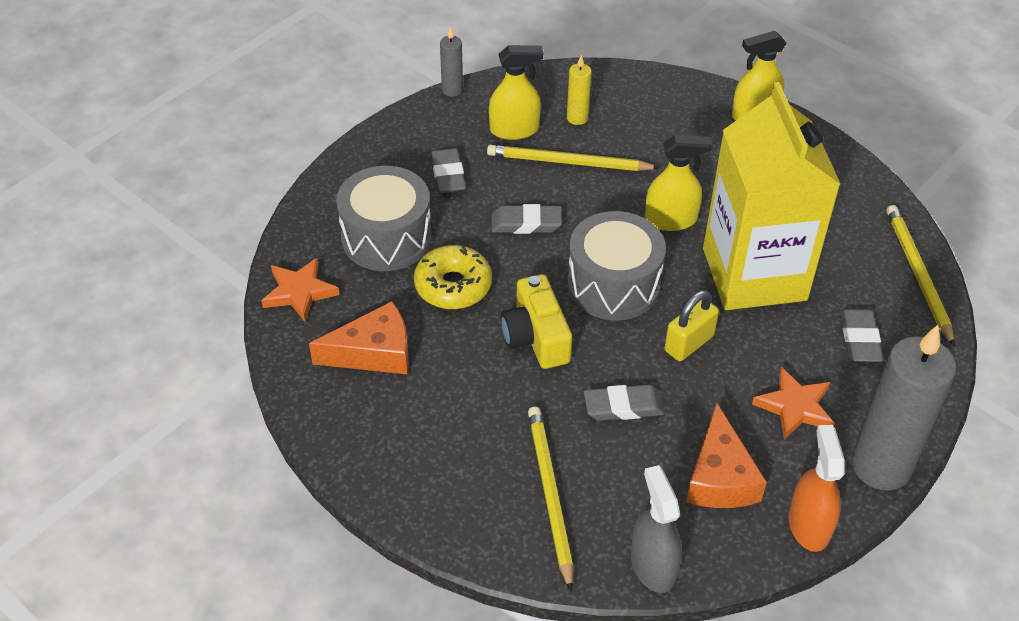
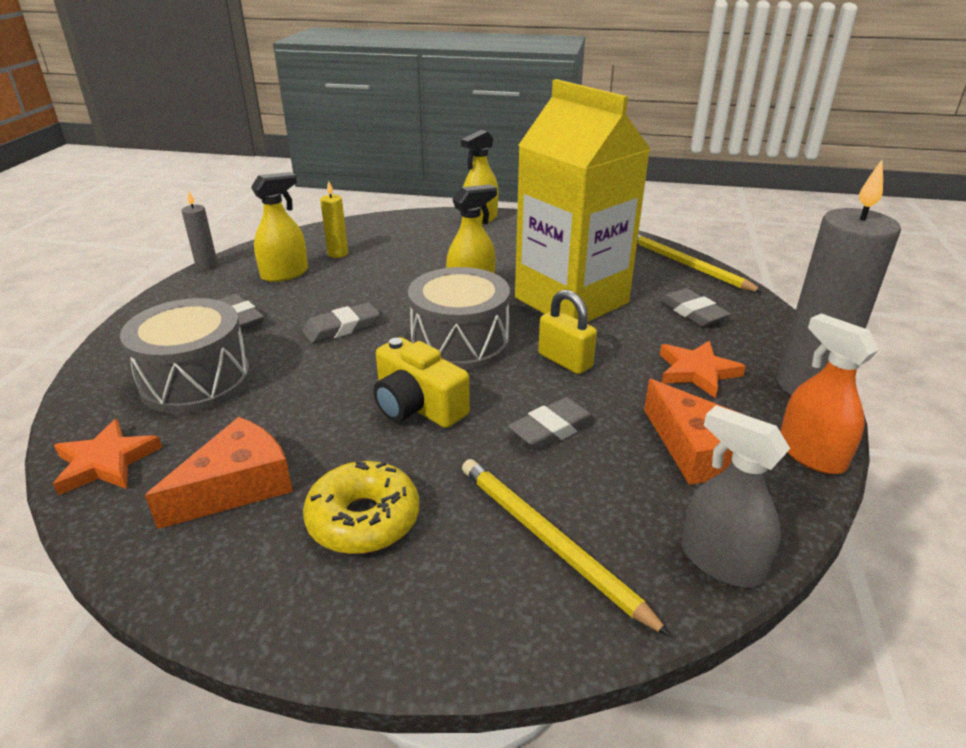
camera: 30 degrees left, 15 degrees down
yellow donut [414,245,492,309] -> yellow donut moved to [303,460,419,554]
yellow pencil [487,145,660,171] -> none
yellow padlock [665,290,719,361] -> yellow padlock turned 60 degrees counterclockwise [538,290,597,374]

